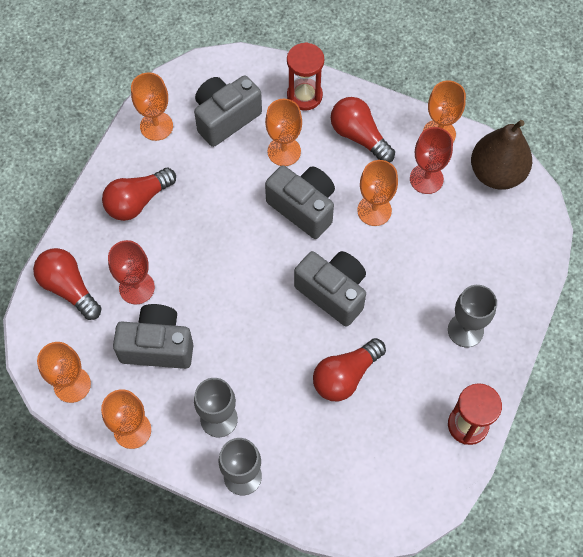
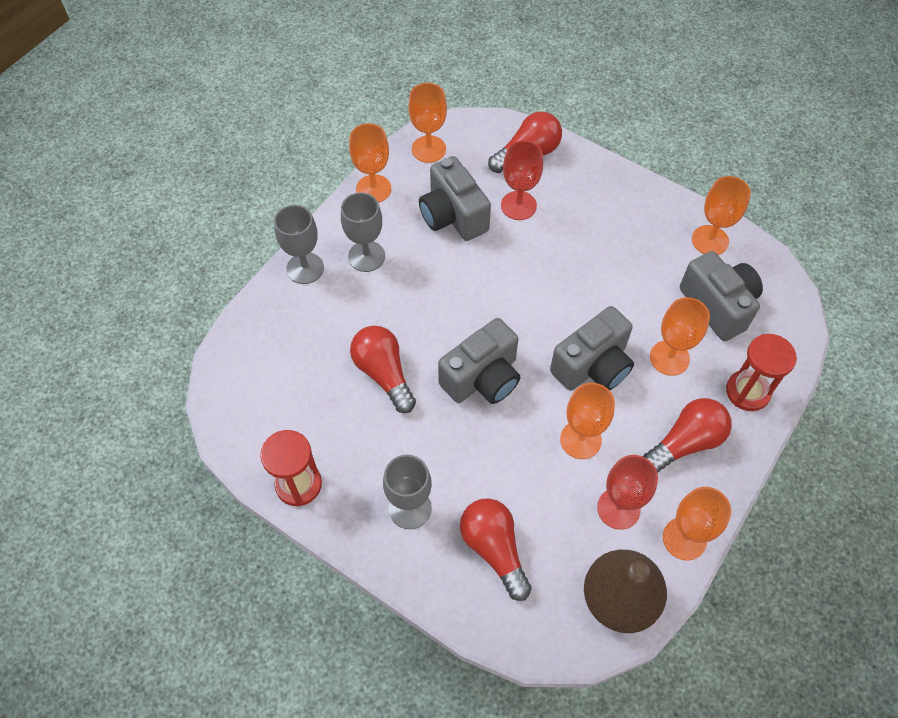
camera: 100 degrees right, 5 degrees down
red light bulb [102,168,176,221] -> red light bulb moved to [460,498,532,601]
grey camera [113,304,193,369] -> grey camera turned 135 degrees clockwise [419,156,491,241]

